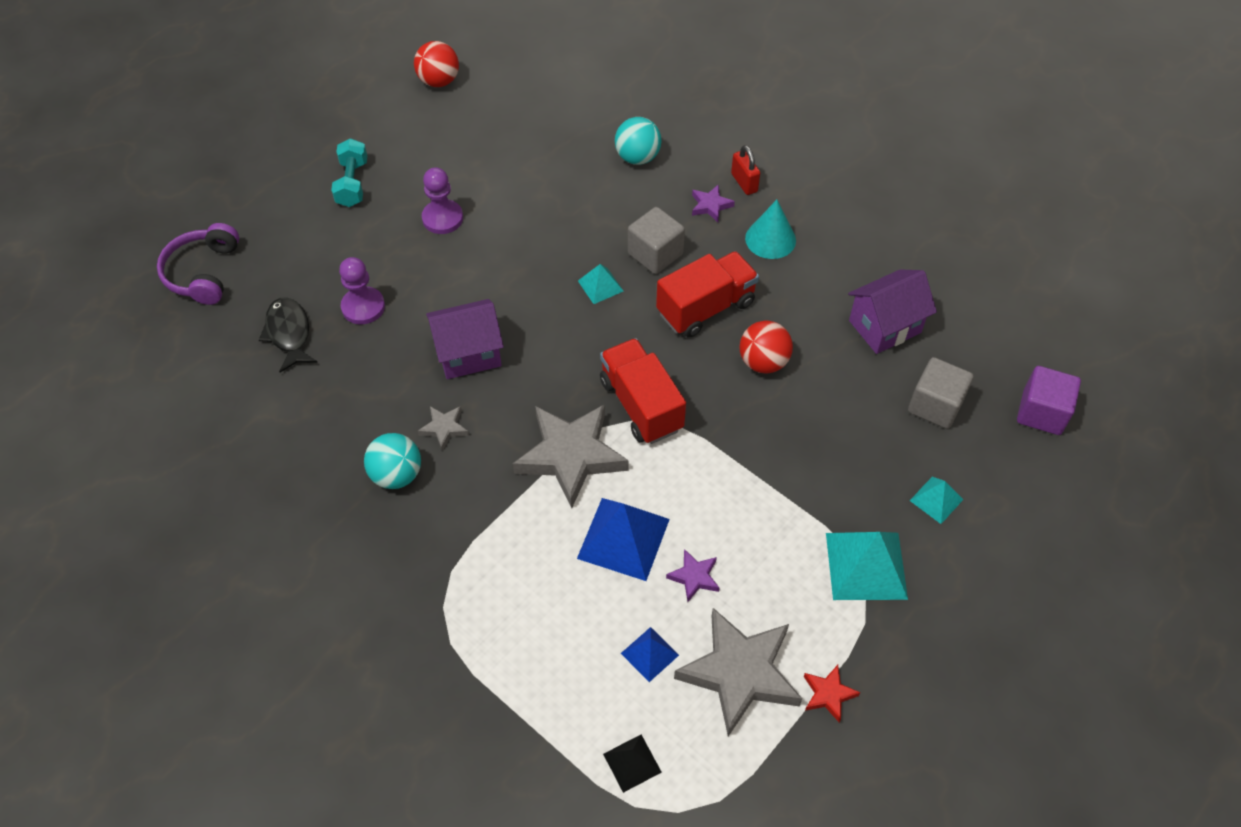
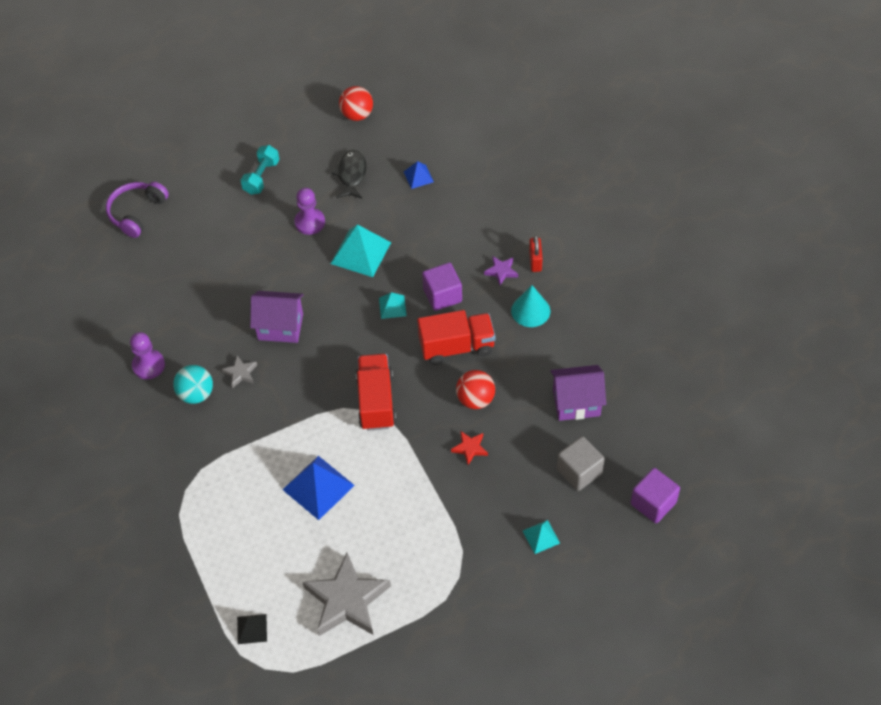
camera: 25 degrees right, 0 degrees up
black fish [259,297,317,373] -> black fish moved to [331,150,367,198]
purple pawn [339,257,385,324] -> purple pawn moved to [130,332,165,379]
grey star [513,404,629,508] -> none
turquoise ball [615,117,662,165] -> none
blue pyramid [621,627,679,682] -> blue pyramid moved to [404,161,434,189]
grey cube [628,207,685,274] -> purple cube [422,262,462,311]
purple star [666,549,719,602] -> none
red star [804,665,861,723] -> red star moved to [451,431,488,465]
turquoise pyramid [826,532,908,600] -> turquoise pyramid moved to [331,224,391,277]

